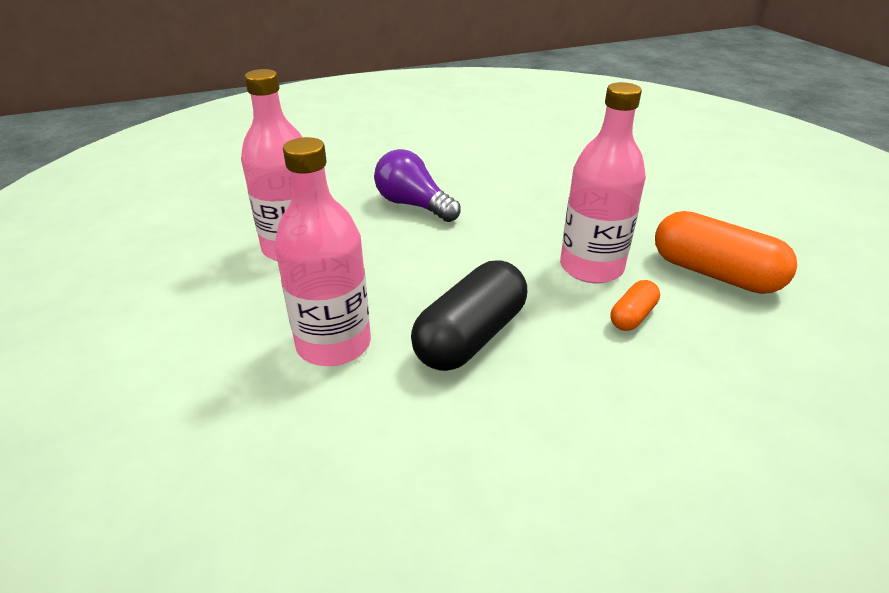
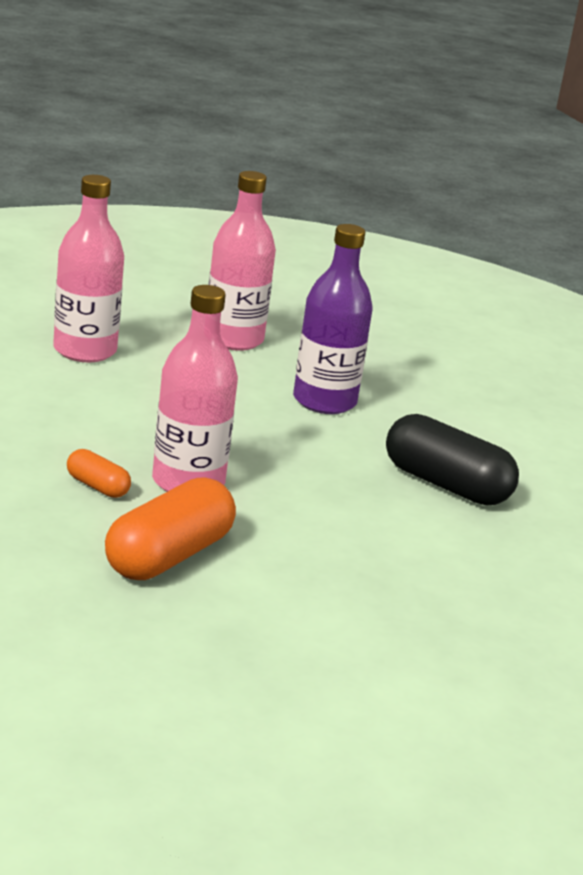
camera: 85 degrees right, 10 degrees down
purple light bulb [374,149,461,222] -> purple bottle [293,224,373,414]
black capsule [411,261,527,371] -> black capsule moved to [386,414,519,506]

